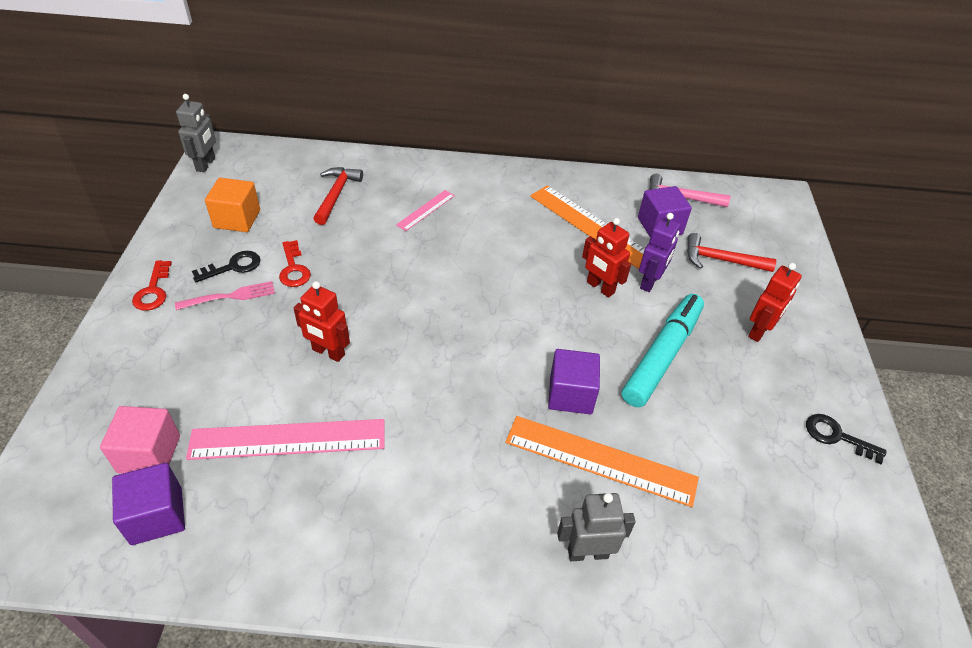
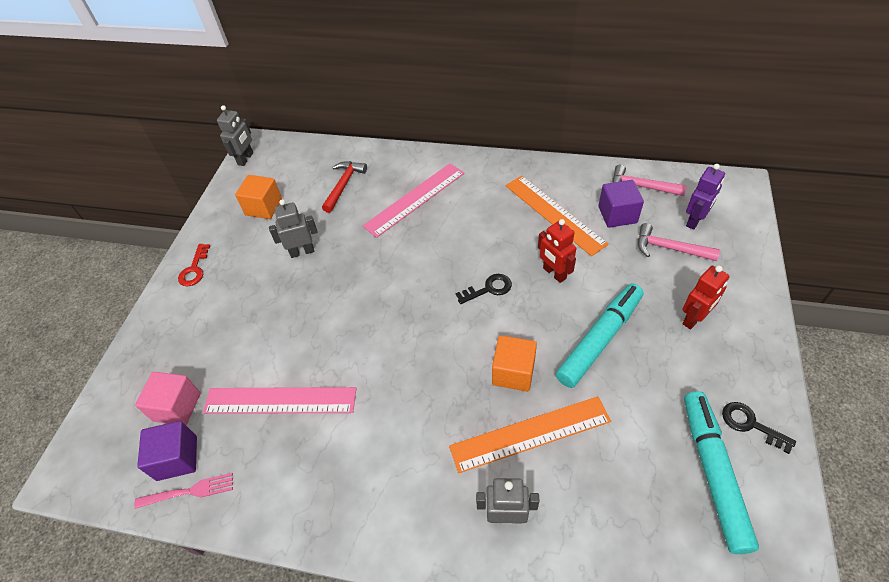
camera: 15 degrees right, 5 degrees up
pink fork [175,281,275,310] -> pink fork moved to [134,473,233,509]
black key [192,251,261,282] -> black key moved to [456,274,512,304]
red key [279,240,311,287] -> grey robot [269,200,318,258]
red robot [294,281,350,362] -> none
pink ruler [396,190,455,231] -> pink ruler [362,163,464,238], size x1.94
orange ruler [505,416,699,507] -> orange ruler turned 45 degrees counterclockwise [449,396,611,473]
purple cube [548,349,600,414] -> orange cube [492,335,537,392]
purple robot [639,213,680,292] -> purple robot moved to [686,164,725,230]
red hammer [687,233,776,272] -> pink hammer [638,223,720,261]
none -> turquoise marker [684,391,759,554]

